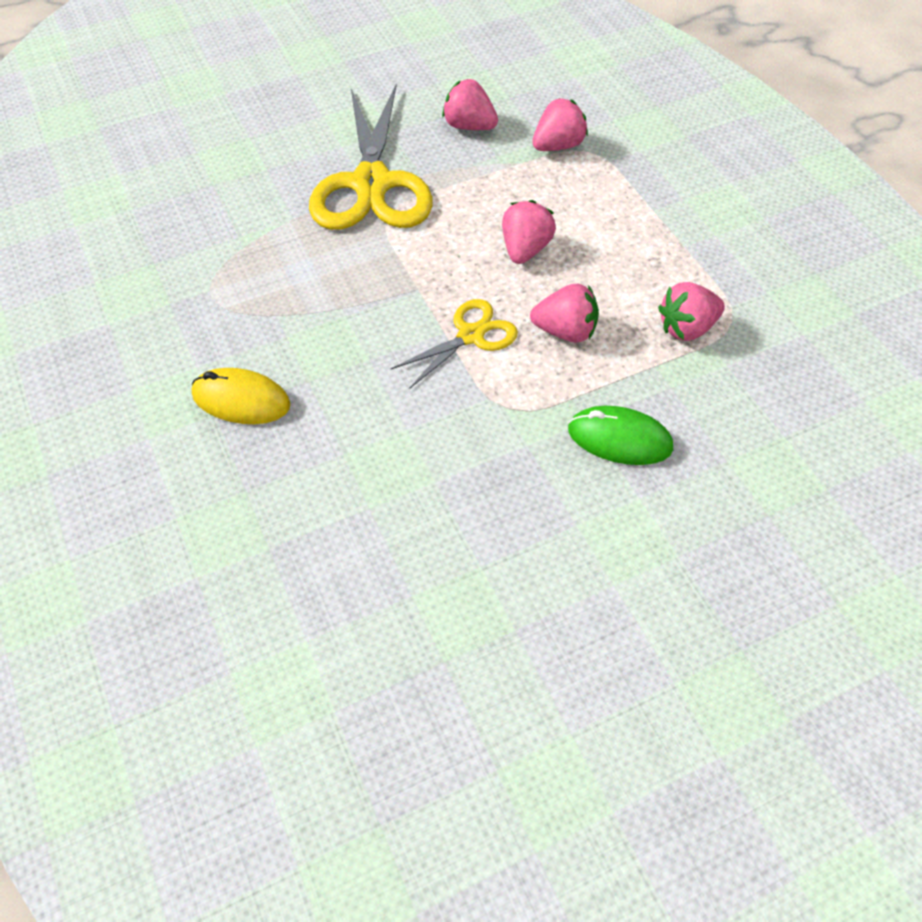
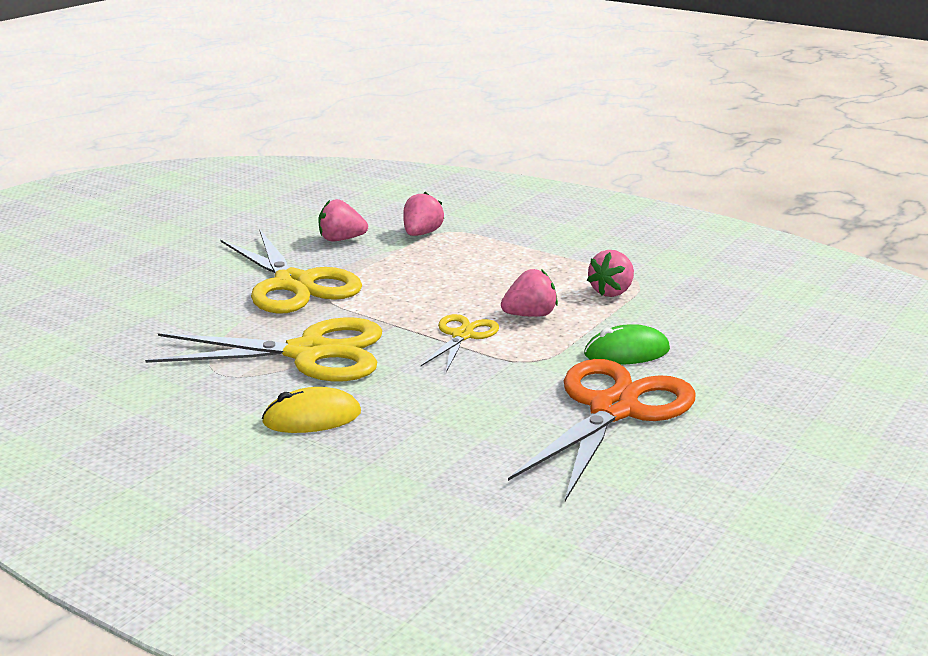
camera: 30 degrees left, 30 degrees down
pink strawberry [502,200,556,264] -> none
none -> yellow scissors [145,317,382,381]
none -> orange scissors [508,359,696,501]

